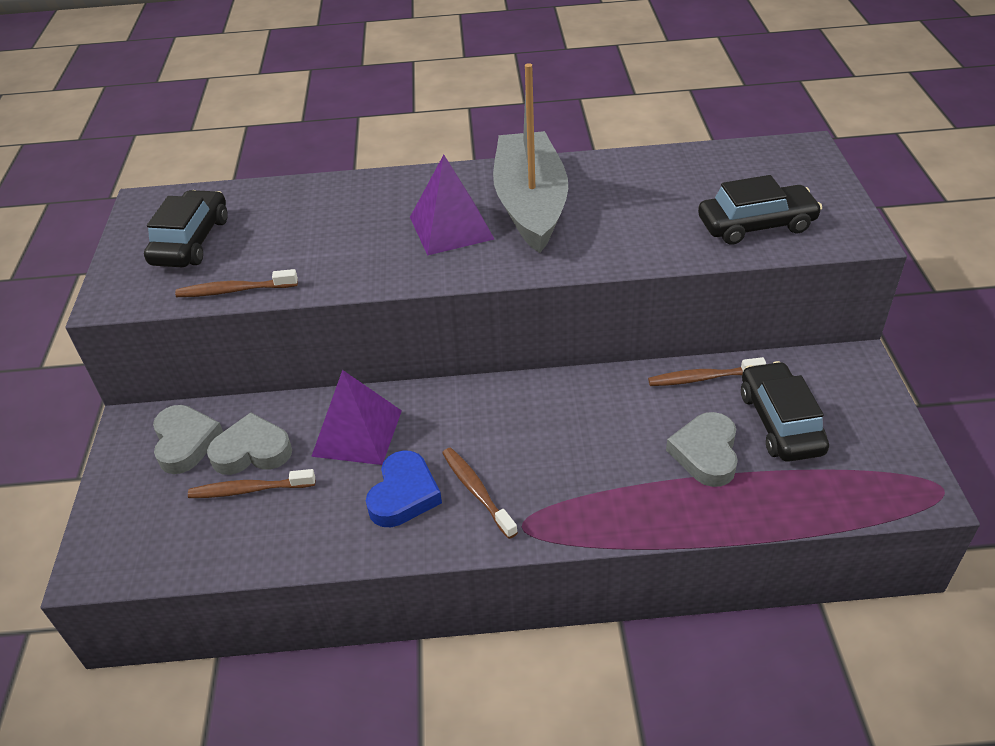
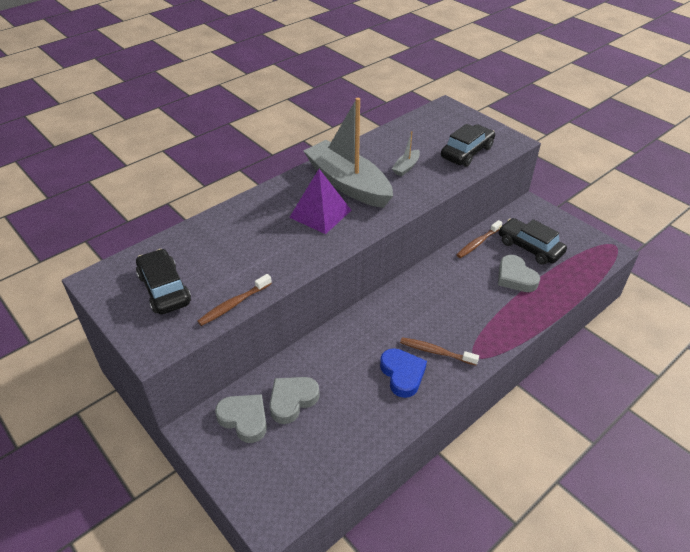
camera: 40 degrees left, 0 degrees up
brown toothbrush [188,469,315,498] -> none
purple pyramid [311,370,402,465] -> none
none -> grey boat [392,131,420,176]

